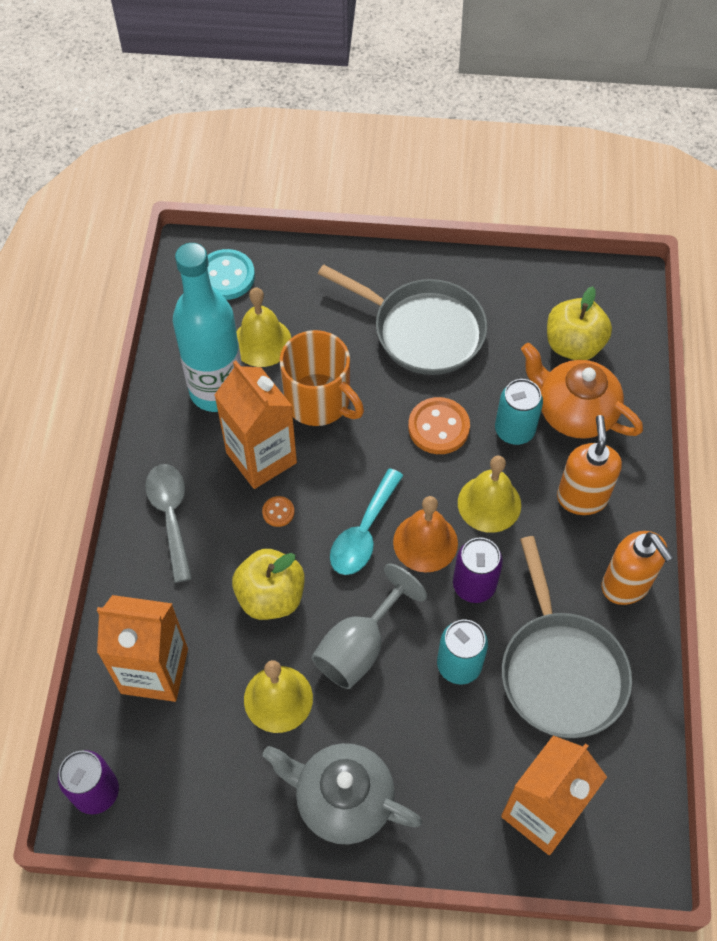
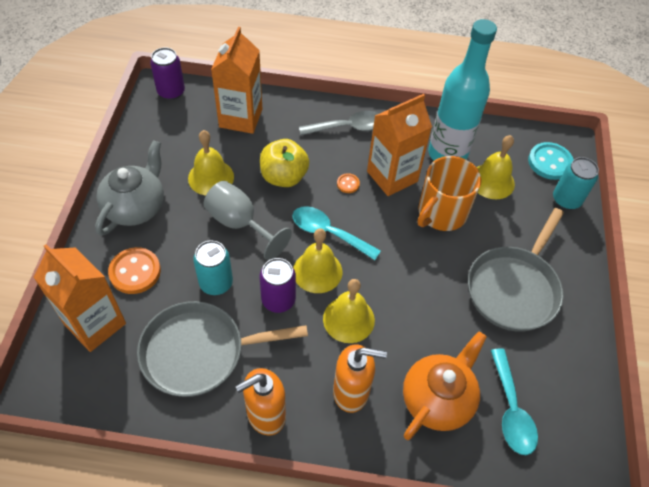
camera: 90 degrees right, 5 degrees down
orange bell [393,496,458,573] -> yellow bell [293,228,342,293]
orange button [408,397,470,454] -> orange button moved to [108,247,161,294]
turquoise can [495,379,543,445] -> turquoise can moved to [553,157,599,210]
yellow apple [547,286,612,360] -> turquoise spoon [490,348,538,455]

